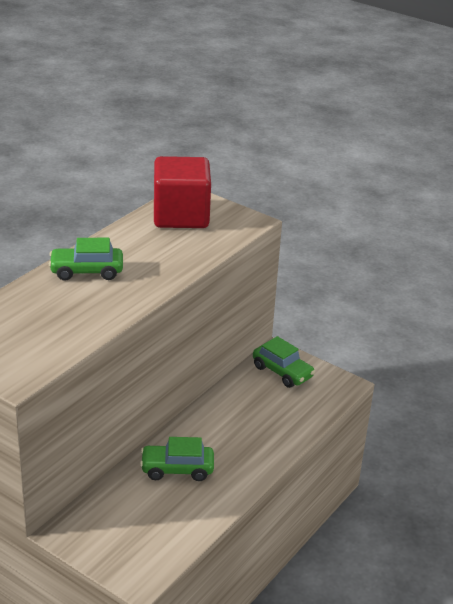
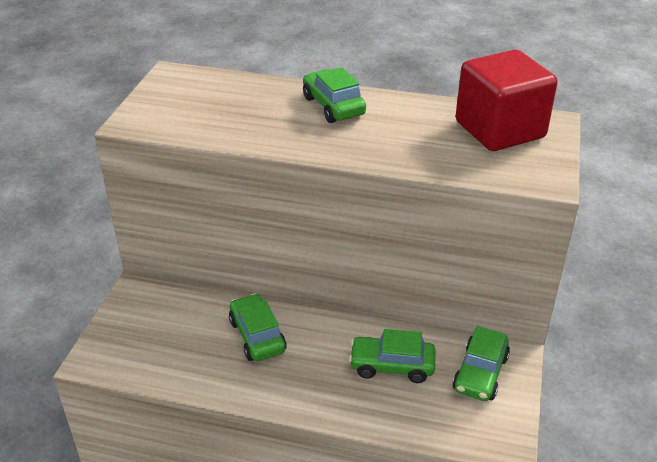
camera: 70 degrees right, 5 degrees up
none -> green car [349,329,436,383]

